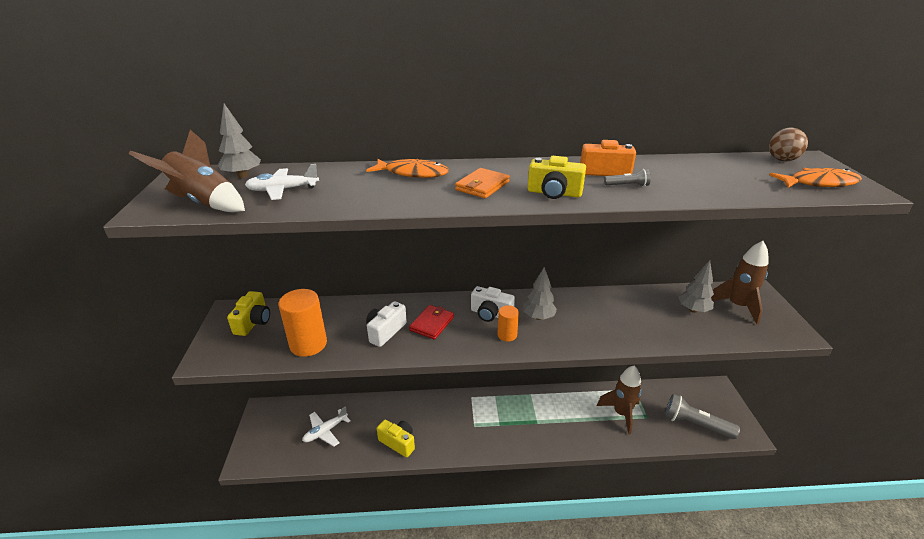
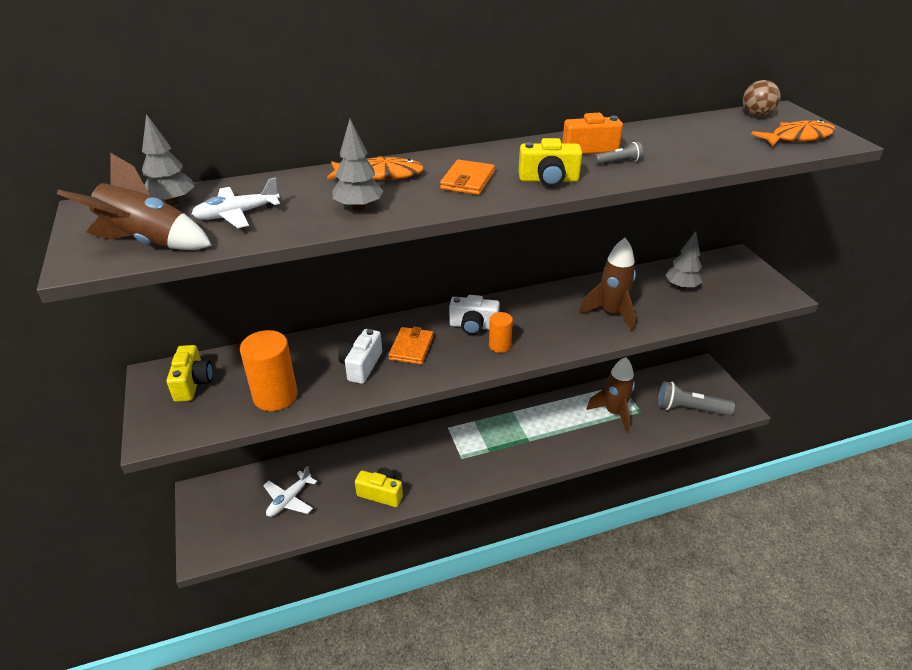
camera: 15 degrees left, 5 degrees up
red wallet [409,305,454,340] -> orange wallet [388,327,434,365]
grey tree [523,267,557,320] -> grey tree moved to [332,119,384,211]
brown rocket [711,241,769,324] -> brown rocket moved to [579,238,636,332]

